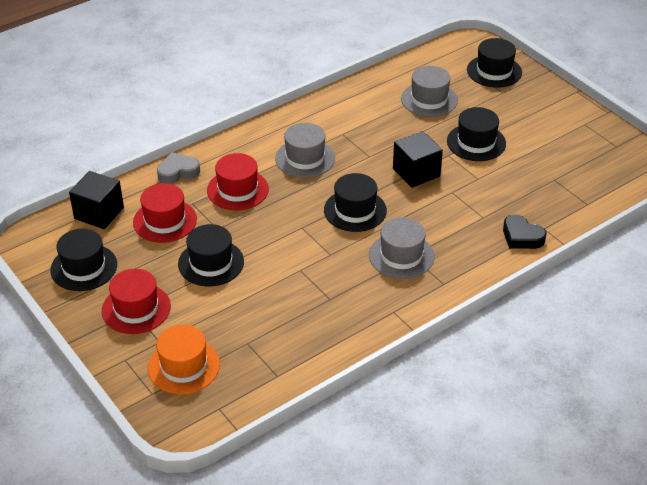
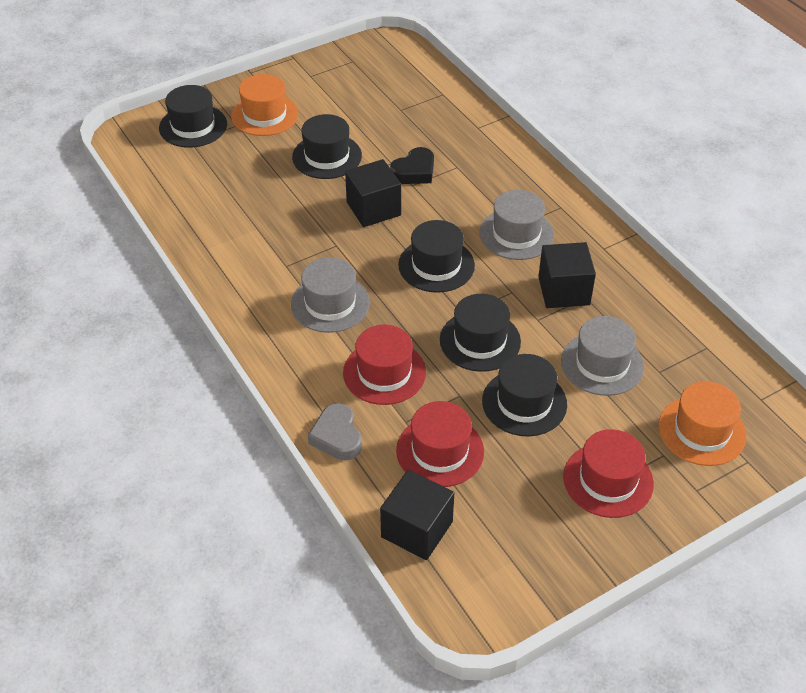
camera: 85 degrees left, 5 degrees up
black hat [50,229,117,291] -> black hat moved to [440,294,521,372]
grey hat [401,66,458,117] -> grey hat moved to [561,316,644,396]
black heart [503,214,546,249] -> black heart moved to [390,147,434,184]
none -> orange hat [231,74,298,136]
none -> black cube [538,242,596,308]

